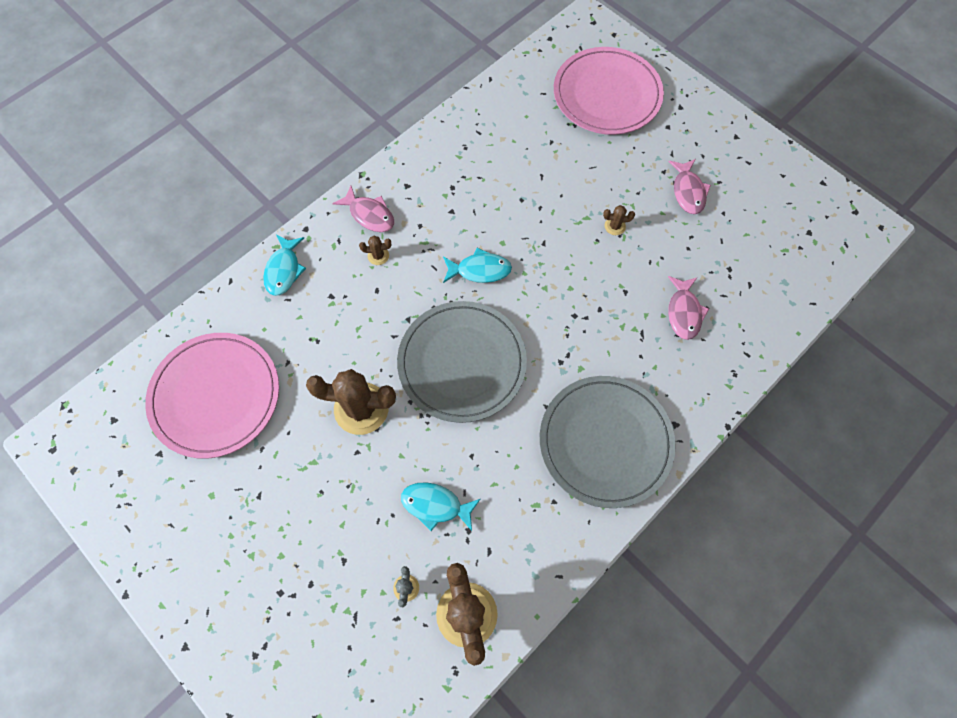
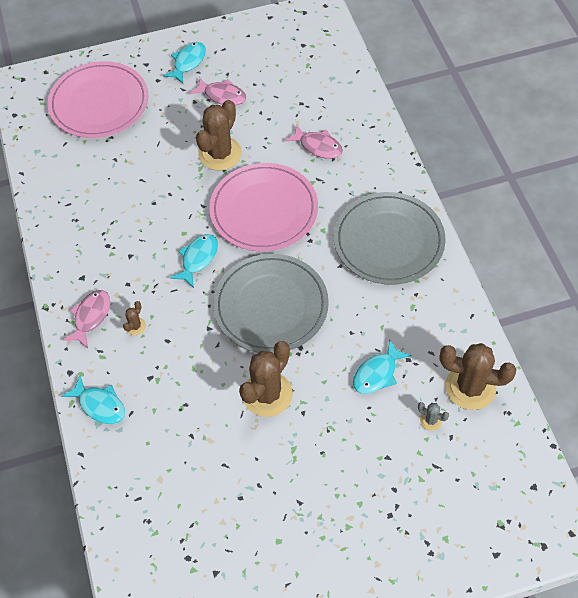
camera: 60 degrees left, 10 degrees down
pink plate [145,333,279,459] -> pink plate moved to [209,163,318,252]
pink fish [332,186,394,232] -> pink fish turned 45 degrees counterclockwise [63,290,110,348]
brown cactus [603,205,635,235] -> brown cactus [196,100,242,170], size x2.32
none -> turquoise fish [163,42,206,84]

